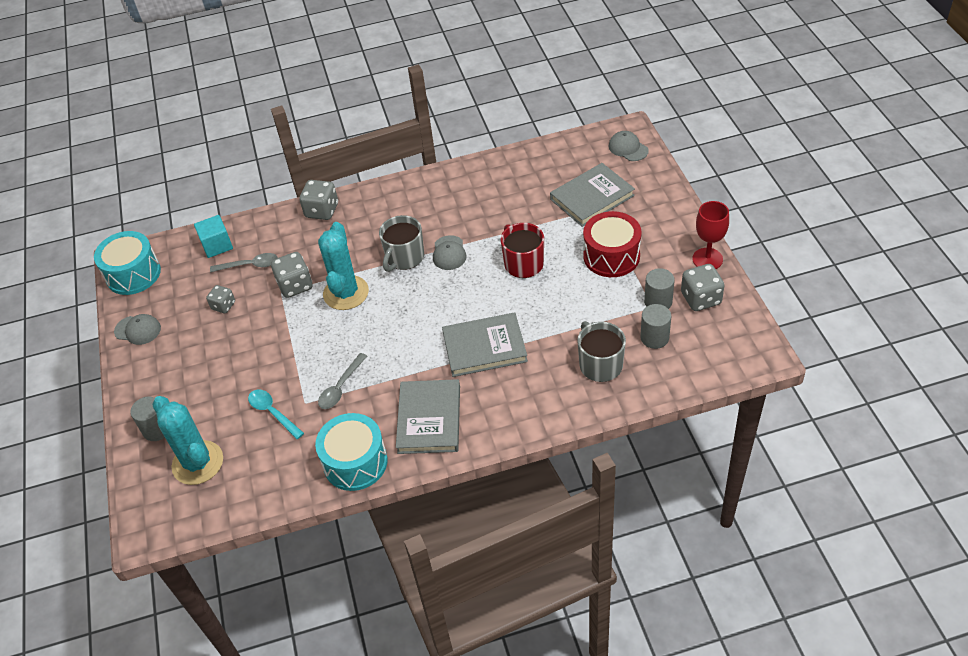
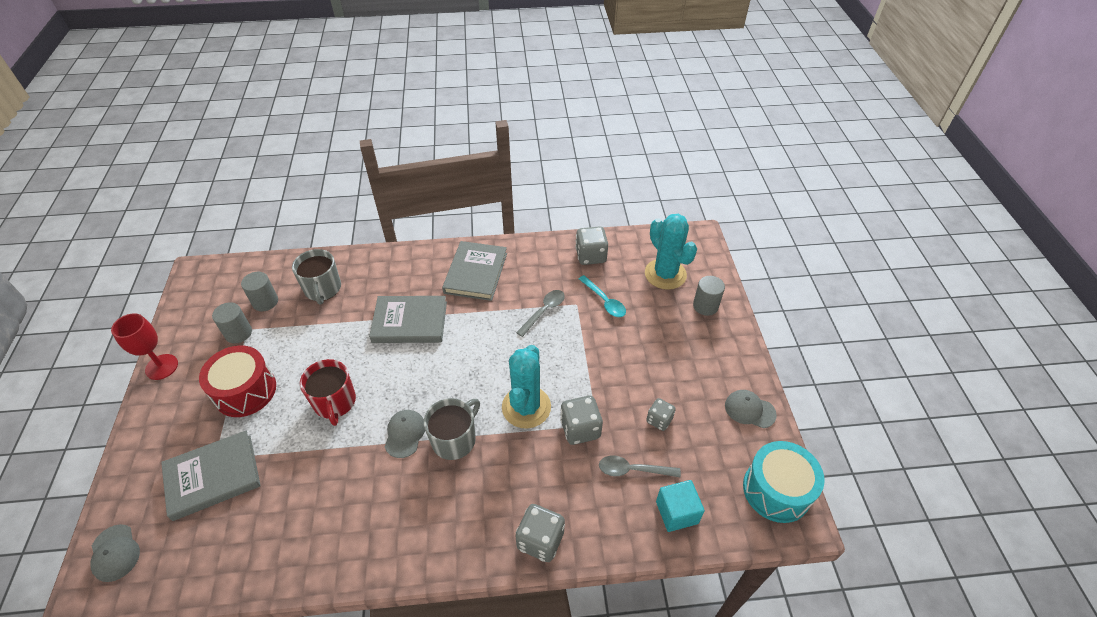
camera: 175 degrees left, 0 degrees up
turquoise drum [315,413,388,491] -> none
grey dice [681,264,725,311] -> grey dice moved to [575,226,608,265]

